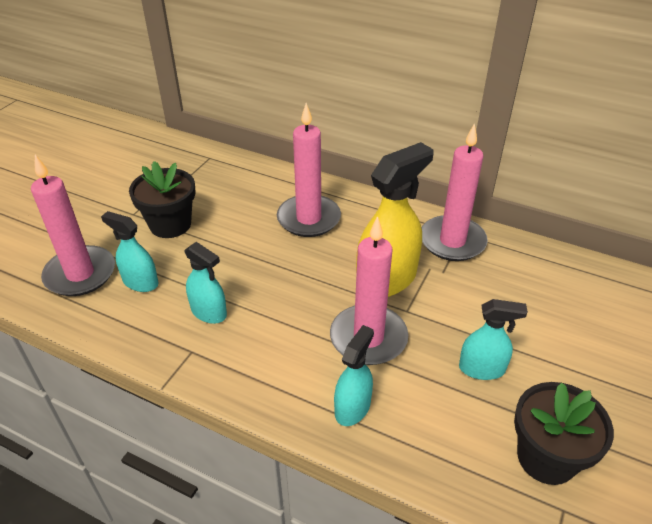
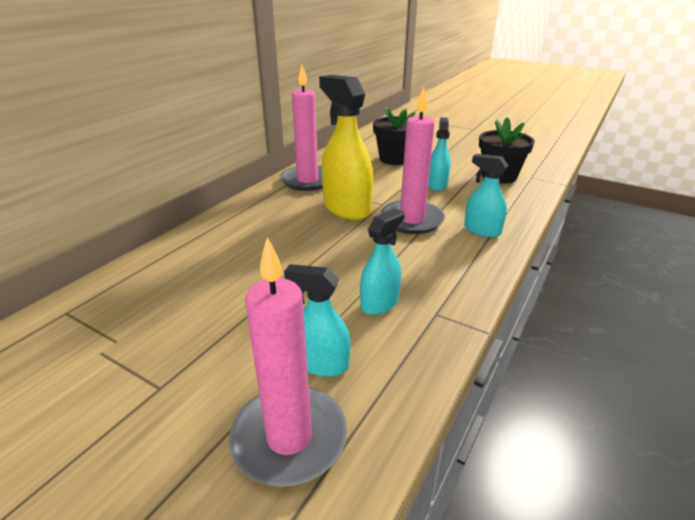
camera: 85 degrees left, 10 degrees down
turquoise spray bottle [101,211,159,292] -> turquoise spray bottle turned 75 degrees clockwise [284,264,350,377]
black flower pot [129,161,195,238] -> black flower pot moved to [373,107,416,165]
pink candle [277,103,341,237] -> none

